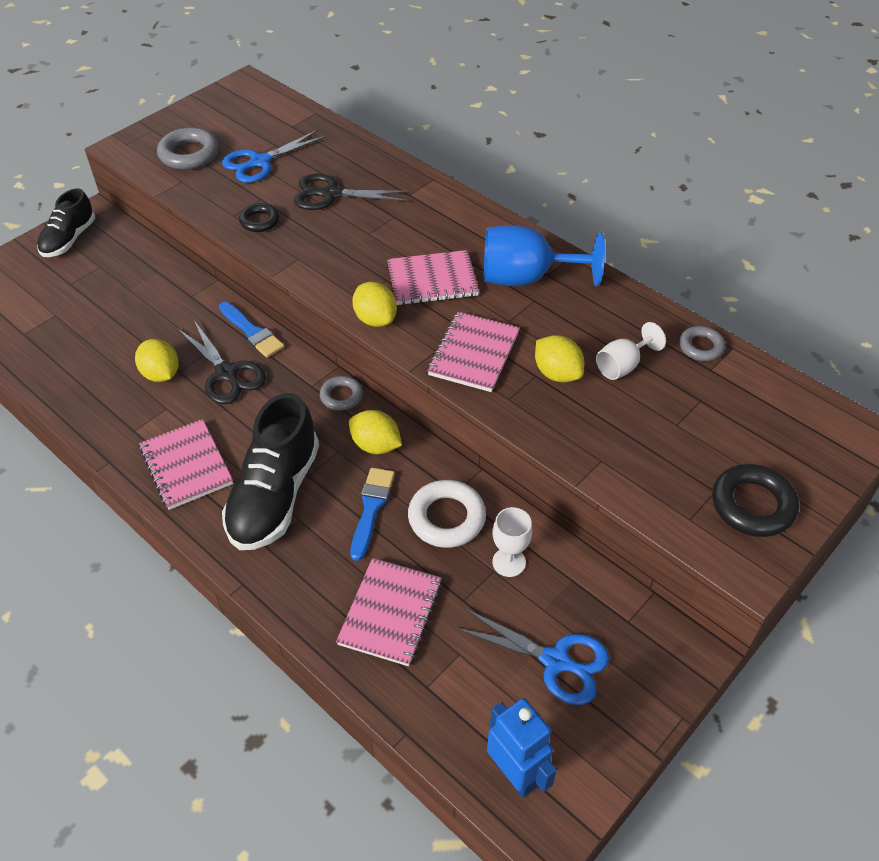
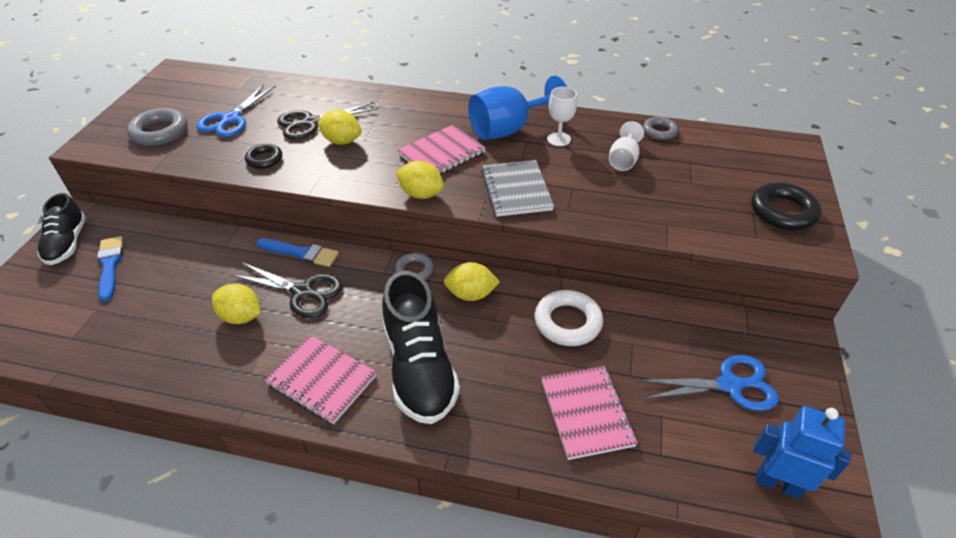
camera: 30 degrees left, 5 degrees down
blue brush [350,468,395,561] -> blue brush moved to [97,236,123,302]
pink notebook [427,311,520,392] -> grey notebook [481,160,554,217]
white goblet [492,507,532,577] -> white goblet moved to [547,87,577,146]
yellow lemon [535,335,584,383] -> yellow lemon moved to [317,110,361,145]

